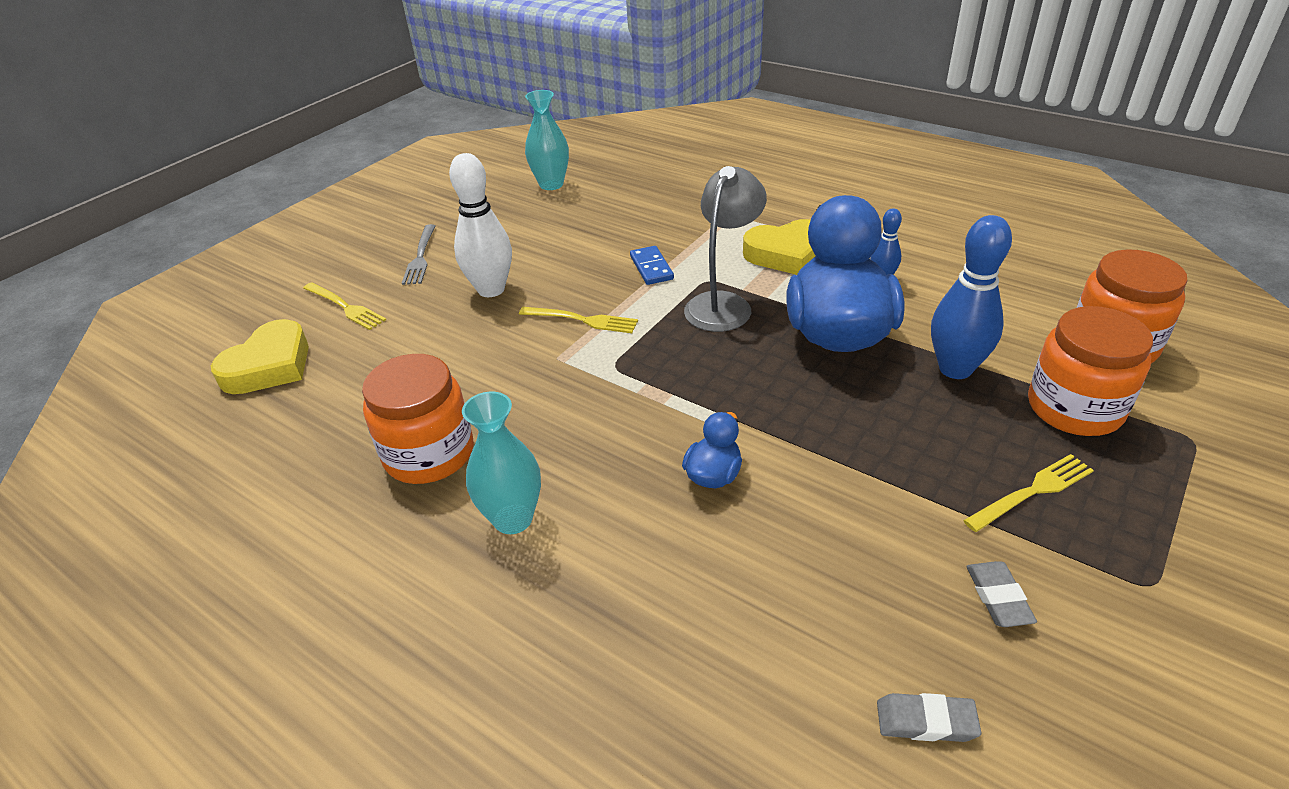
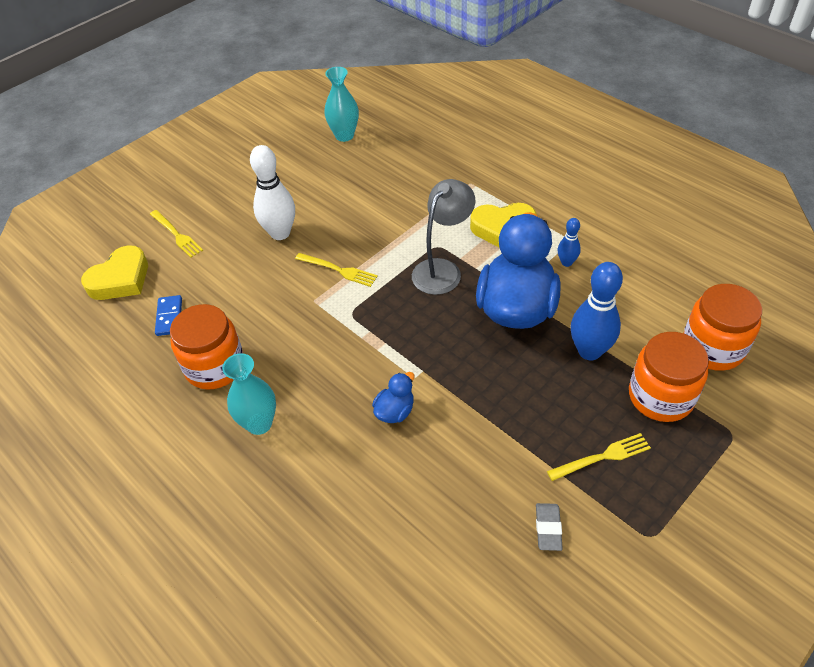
camera: 10 degrees right, 10 degrees up
grey fork [402,224,435,285] -> none
blue domino [630,246,674,285] -> blue domino moved to [155,295,182,336]
grey eraser [877,693,982,742] -> none

